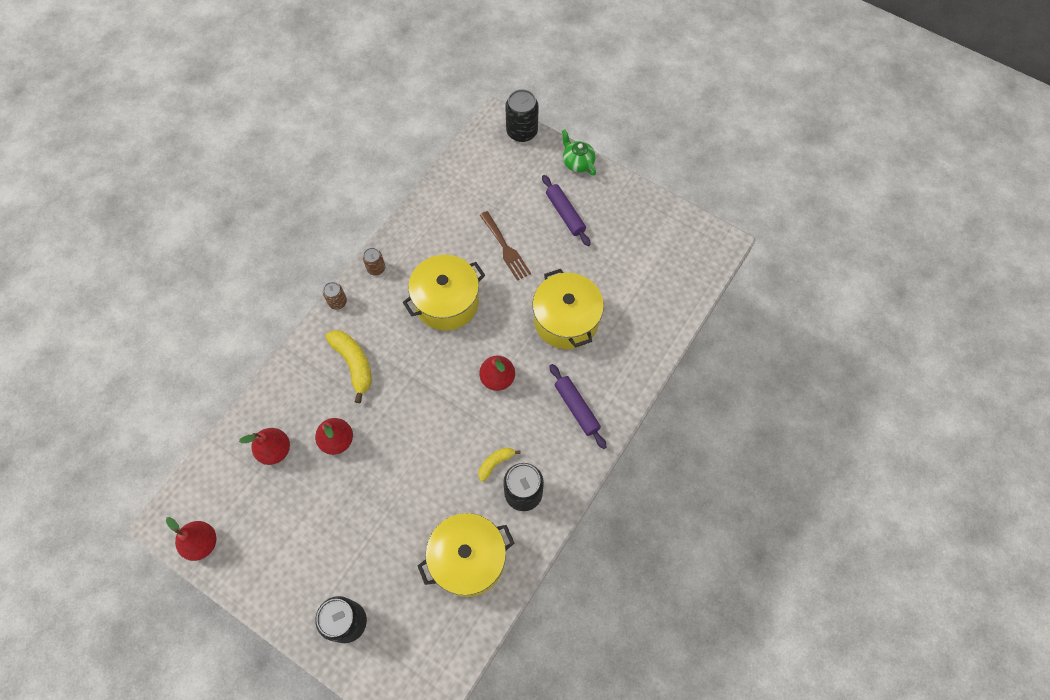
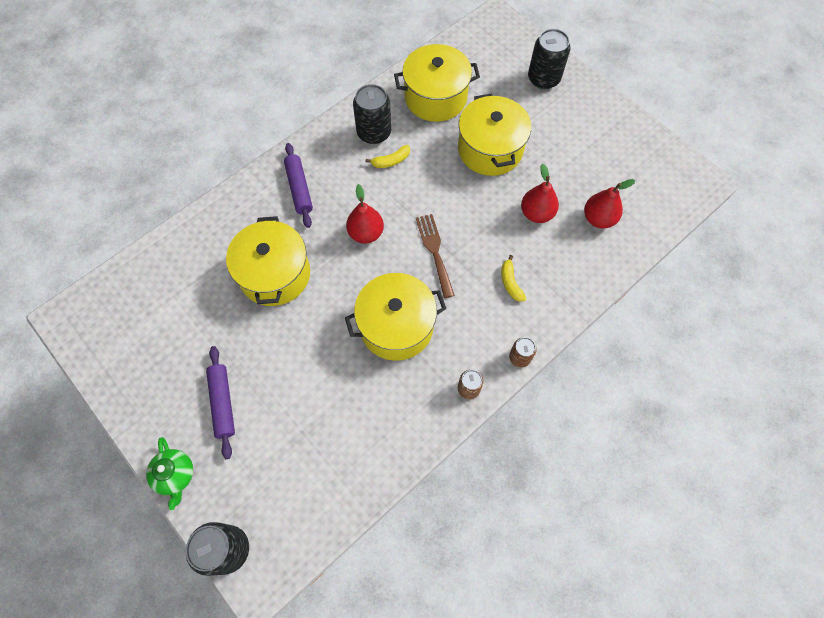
camera: 165 degrees left, 0 degrees up
red pear [166,517,216,561] -> none
yellow banana [325,330,372,403] -> yellow banana [501,255,526,302], size x0.57
brown fork [480,211,531,281] -> brown fork moved to [416,214,455,298]
none -> yellow pot [458,93,531,176]

